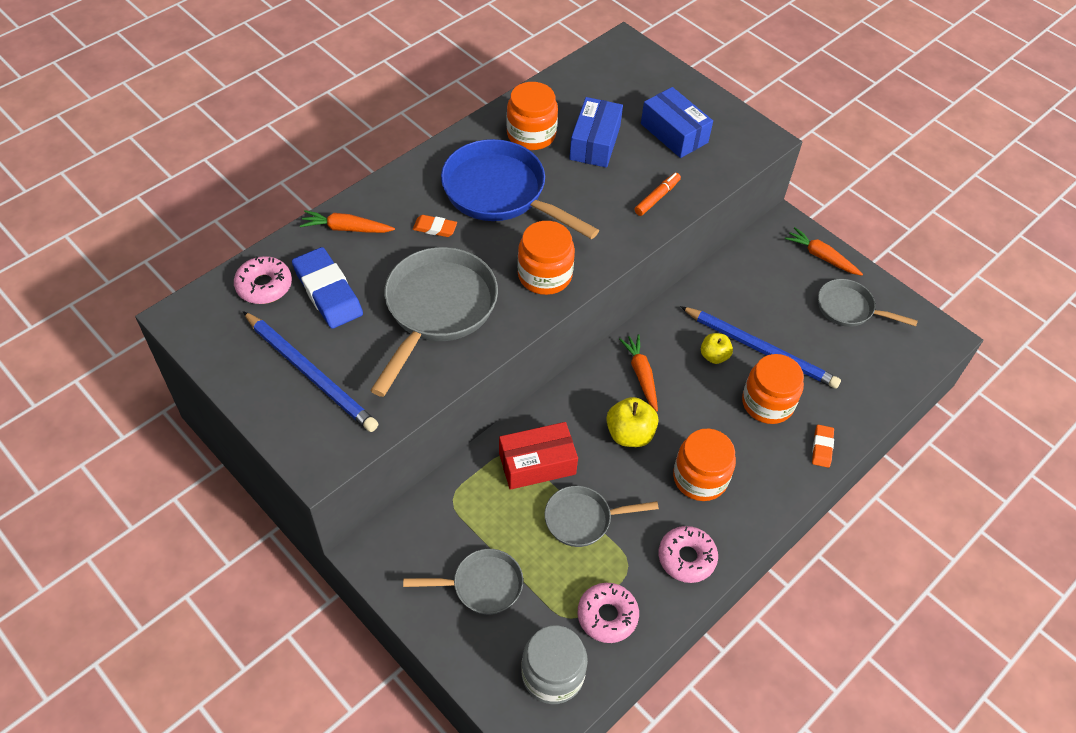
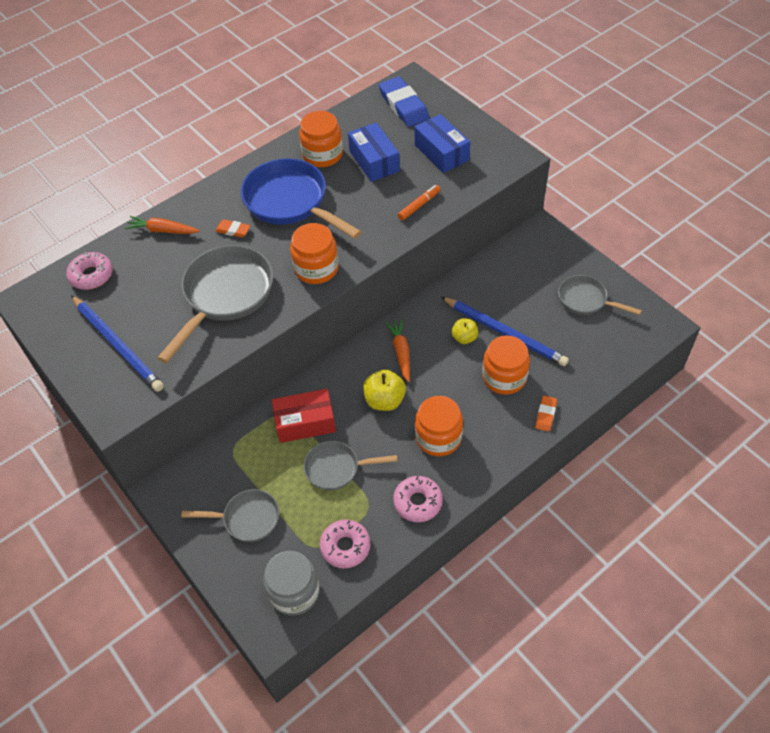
camera: 10 degrees right, 0 degrees up
blue eraser [292,247,363,329] -> blue eraser moved to [379,76,429,127]
blue box [569,97,623,168] -> blue box turned 45 degrees counterclockwise [348,123,400,182]
orange carrot [785,227,863,275] -> none

